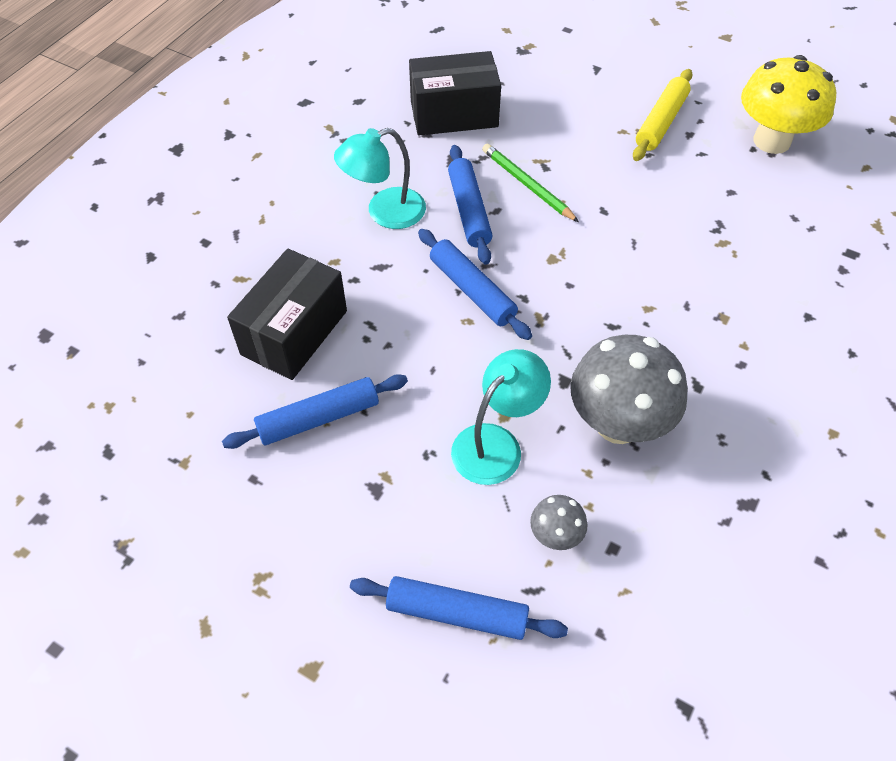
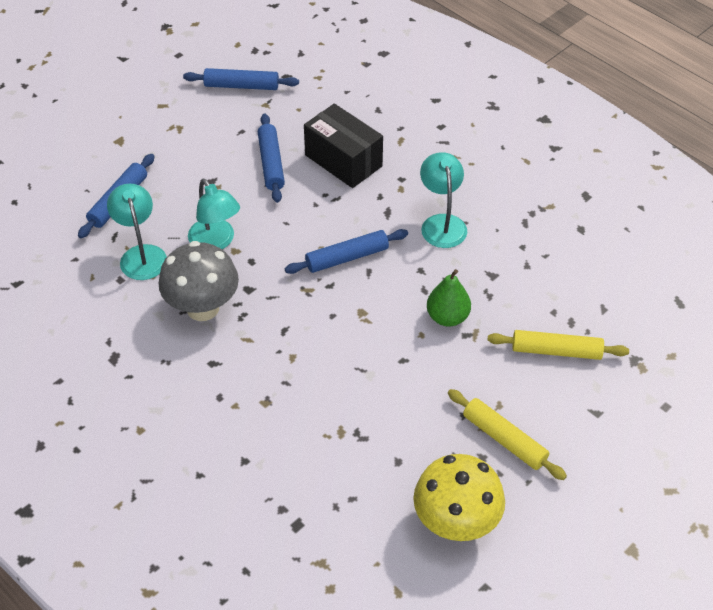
camera: 105 degrees right, 5 degrees down
black box [409,51,501,136] -> none
blue rolling pin [448,145,493,265] -> blue rolling pin moved to [183,68,299,90]
green pencil [482,144,579,222] -> green pear [427,269,471,327]
grey mushroom [530,495,588,550] -> turquoise lamp [107,184,167,280]
none -> yellow rolling pin [487,330,629,360]

